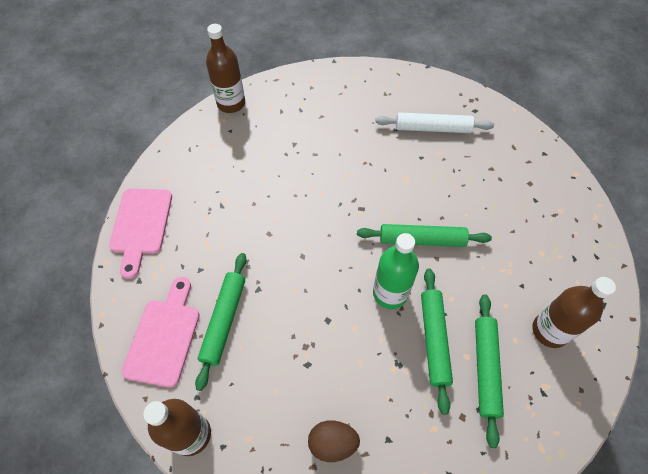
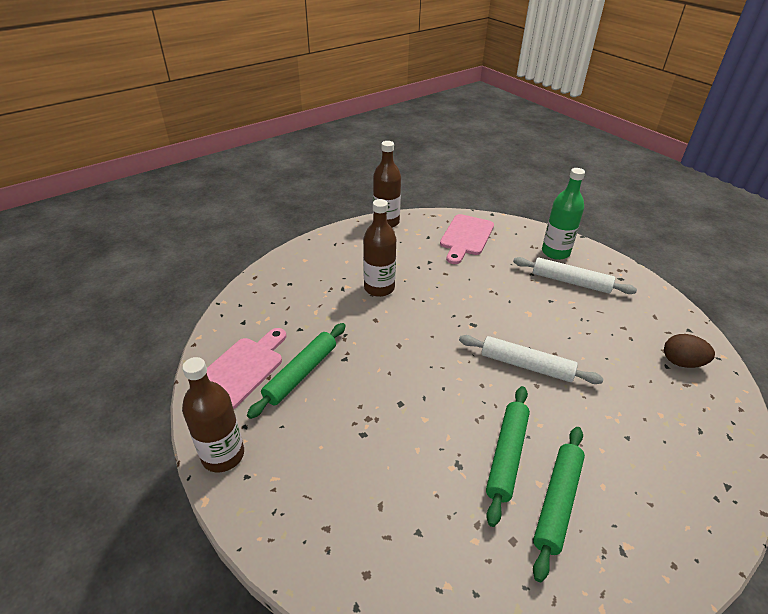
camera: 20 degrees right, 20 degrees down
pink cutting board [109,189,172,279] -> pink cutting board moved to [440,214,494,264]
brown egg [308,420,360,462] -> brown egg moved to [664,334,715,368]
green rolling pin [357,224,492,247] -> white rolling pin [459,335,604,384]
green bottle [373,233,419,309] -> green bottle moved to [542,168,585,260]
brown bottle [532,277,616,348] -> brown bottle moved to [363,199,396,297]

